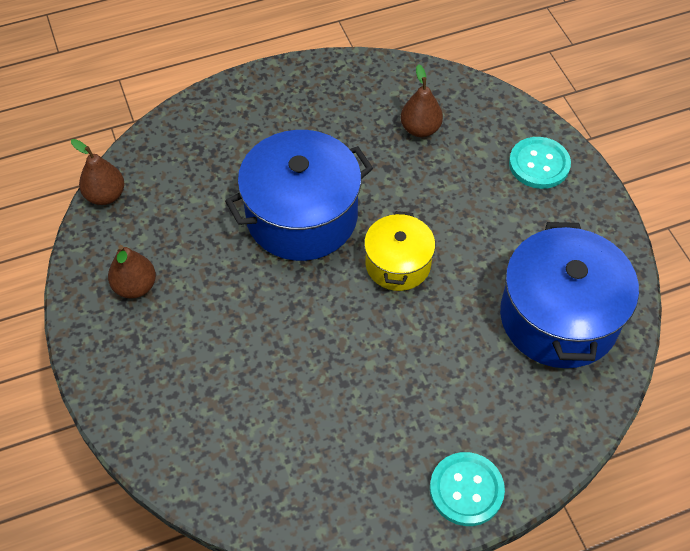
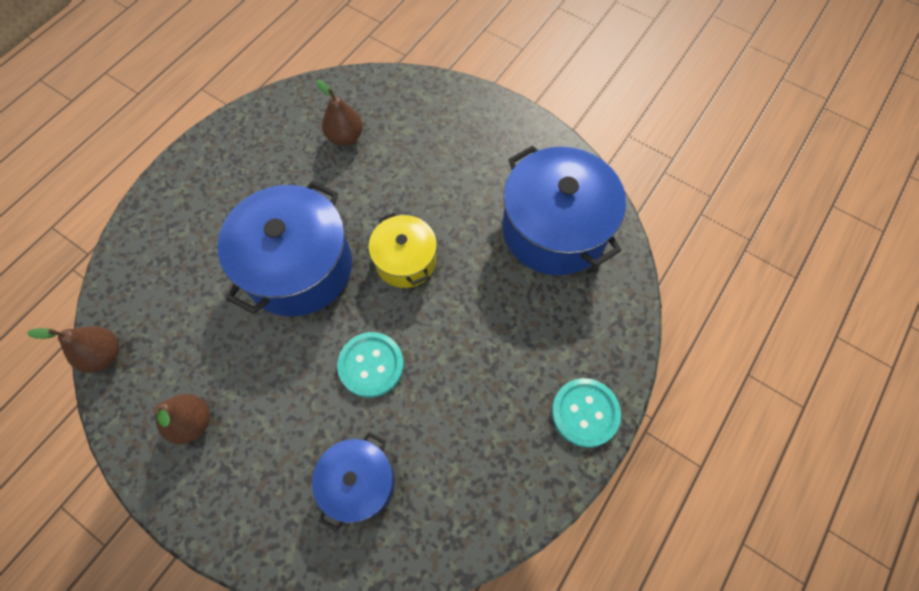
camera: 35 degrees left, 10 degrees up
turquoise button [509,137,571,189] -> turquoise button moved to [337,332,404,398]
none -> blue pot [312,432,394,532]

